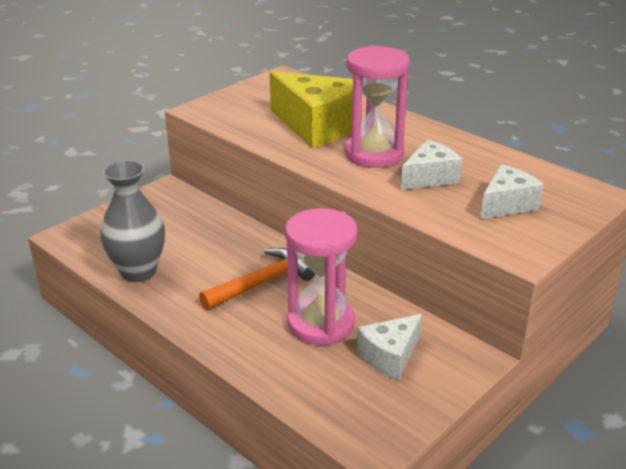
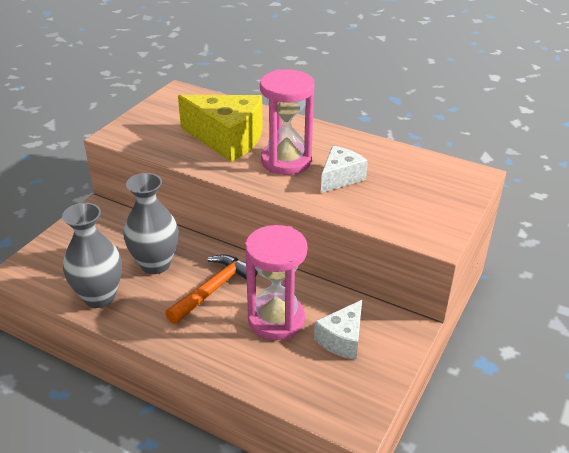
camera: 15 degrees left, 5 degrees up
white cheese [480,164,544,219] -> none
none -> grey vase [124,173,179,274]

